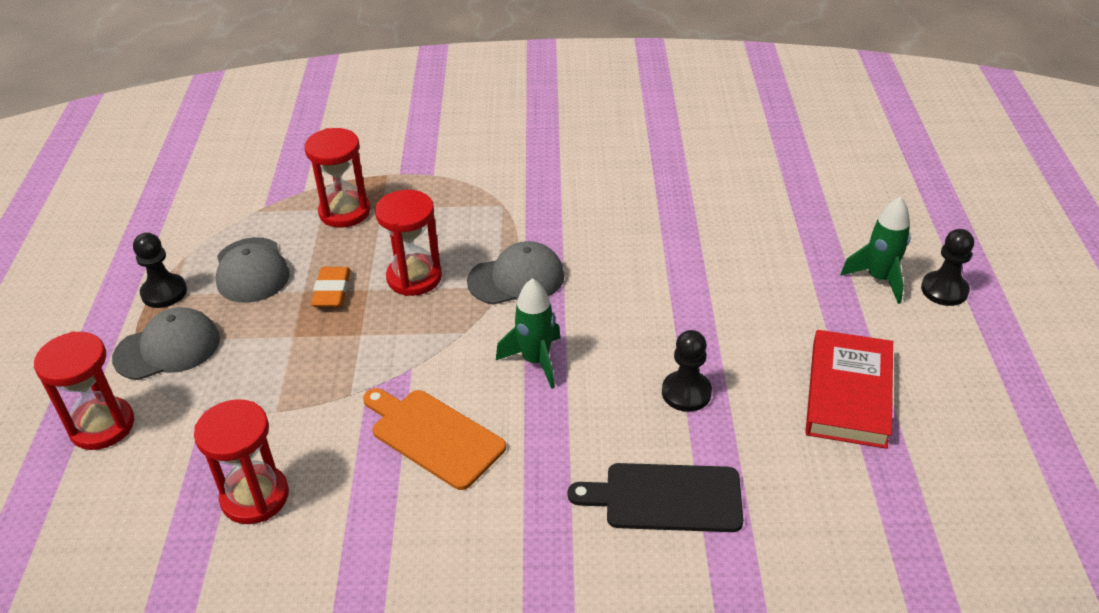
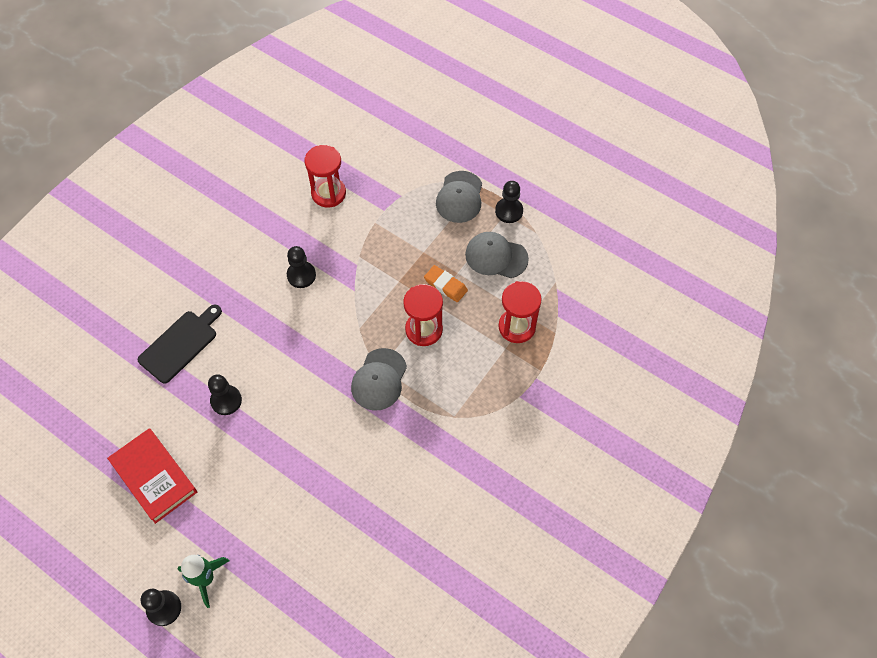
camera: 125 degrees right, 20 degrees up
red hourglass [34,331,134,450] -> none
orange cutting board [363,388,506,490] -> black pawn [287,246,316,288]
green rocket [496,278,560,389] -> none

